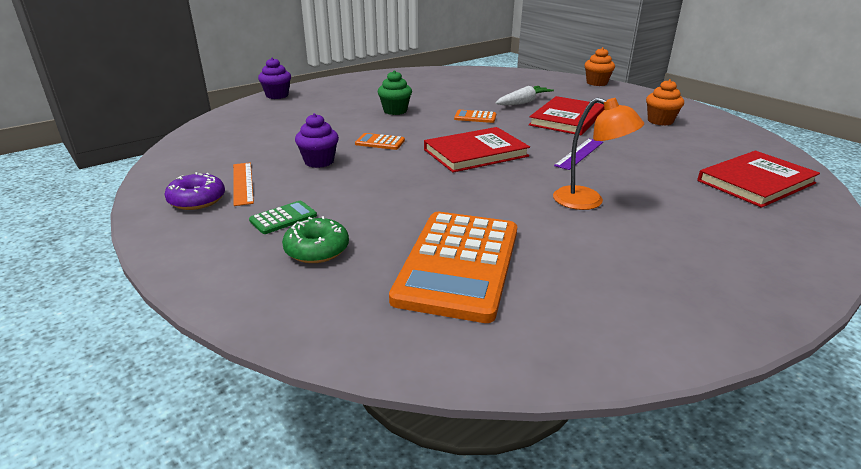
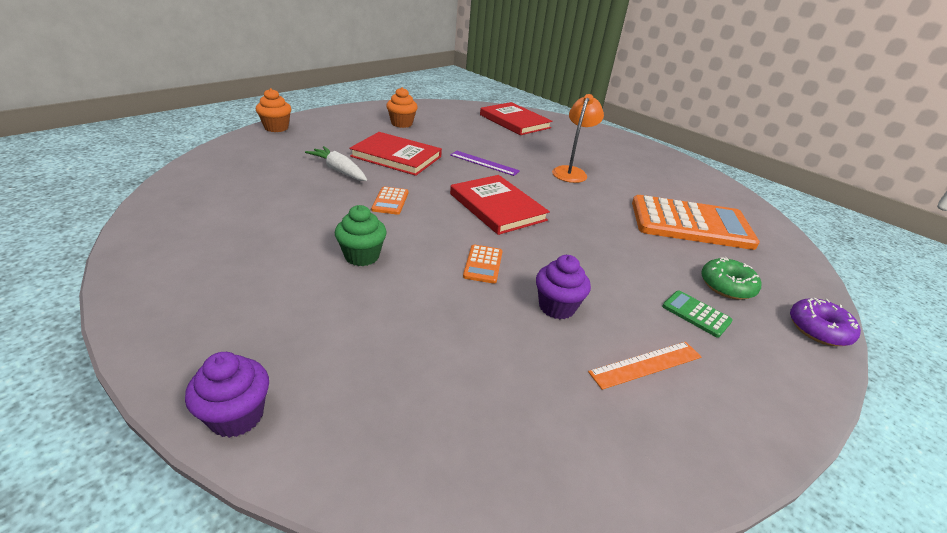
camera: 100 degrees left, 5 degrees up
purple donut [164,172,225,210] -> purple donut moved to [790,298,861,346]

